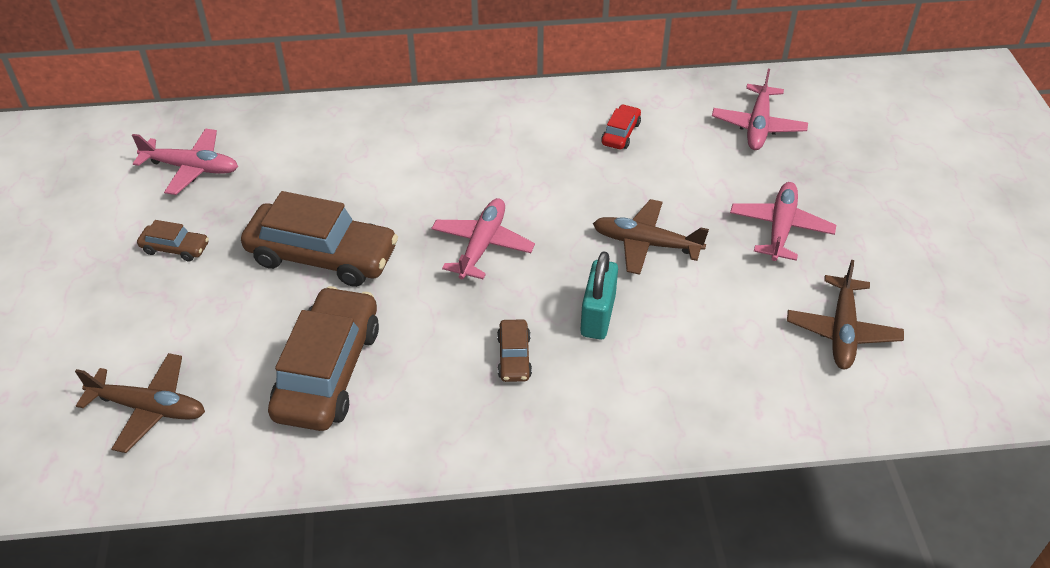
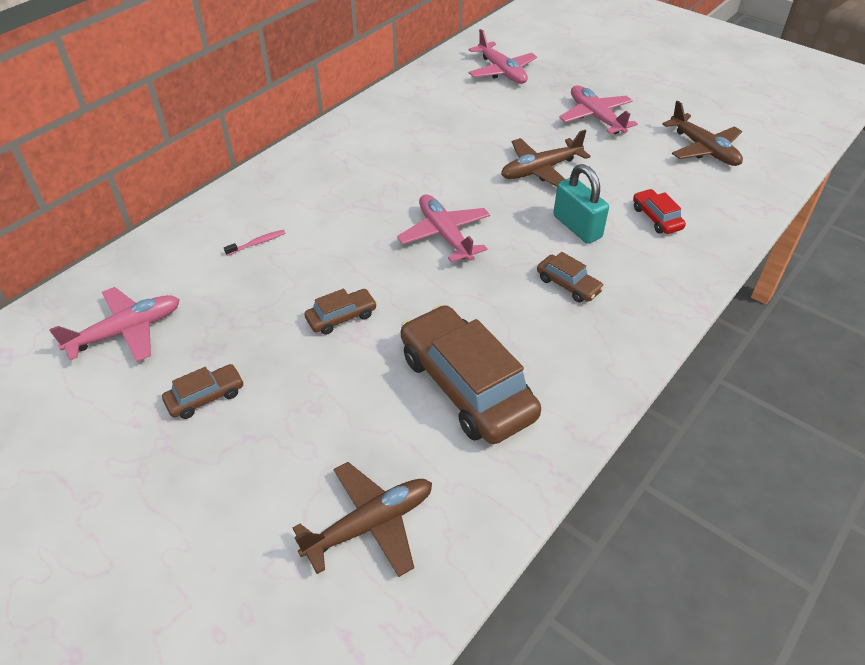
camera: 45 degrees left, 0 degrees up
brown car [241,191,398,287] -> brown car [305,289,377,335], size x0.46
red car [601,104,641,149] -> red car moved to [633,189,686,234]
none -> pink toothbrush [224,230,285,256]

